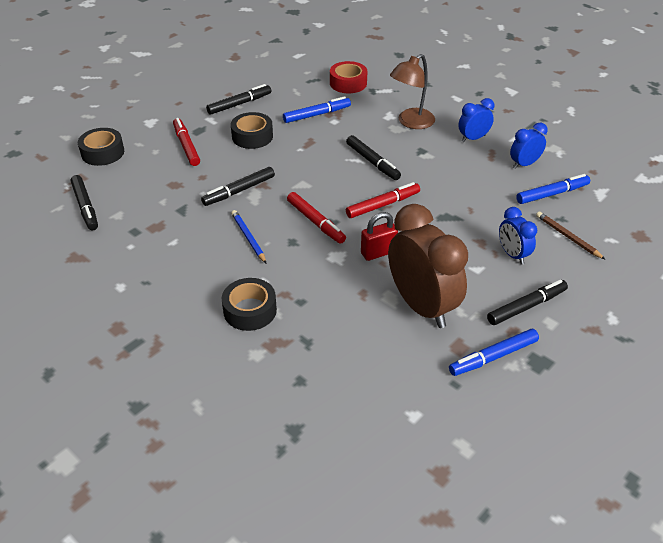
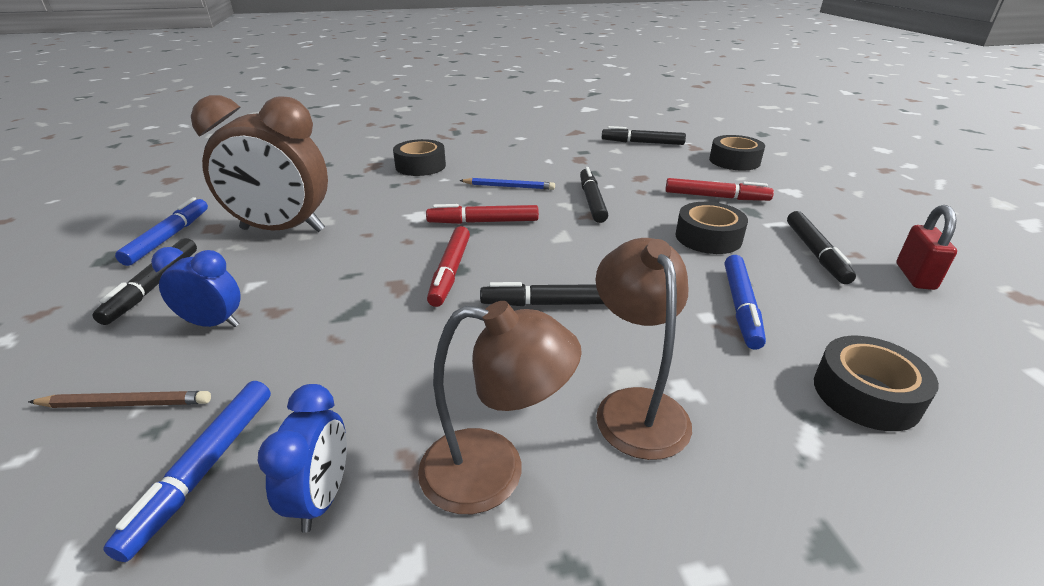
camera: 125 degrees right, 10 degrees down
red tape [330,61,367,93] -> black tape [814,336,939,431]
red padlock [361,212,398,261] -> red padlock moved to [897,205,957,290]
blue clock [458,98,494,142] -> brown lamp [418,301,582,514]

